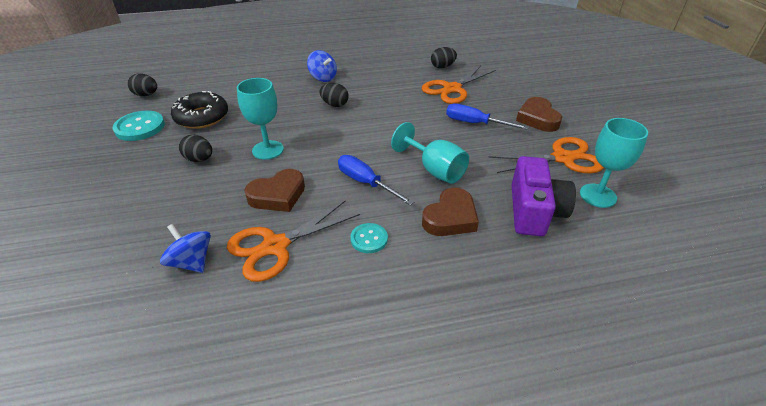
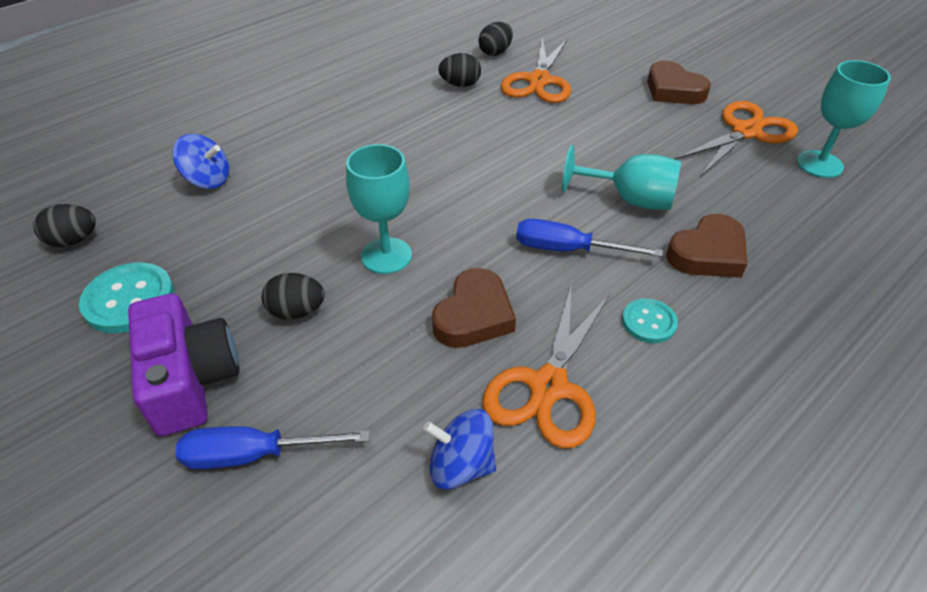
camera: 30 degrees left, 5 degrees up
black donut [171,91,228,129] -> none
blue spinning top [307,50,337,82] -> blue spinning top moved to [173,134,229,189]
black egg [320,83,349,107] -> black egg moved to [438,53,481,87]
brown heart [422,188,479,236] -> brown heart turned 45 degrees clockwise [666,214,747,278]
blue screwdriver [446,103,529,130] -> blue screwdriver moved to [176,426,370,469]
purple camera [512,156,576,236] -> purple camera moved to [128,293,240,436]

